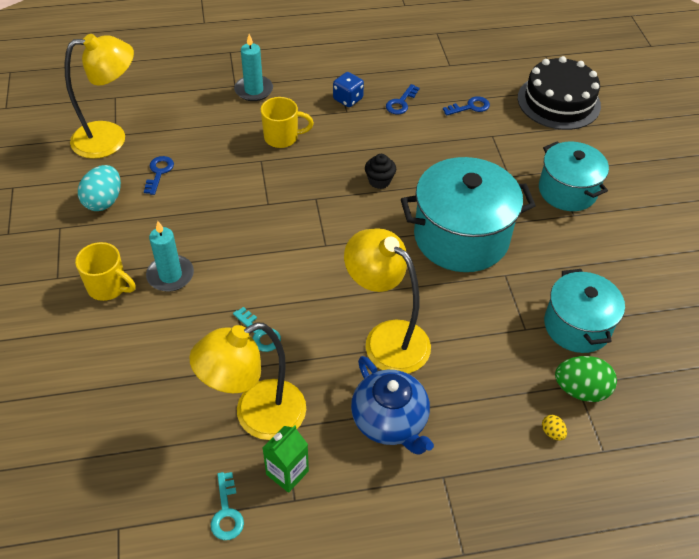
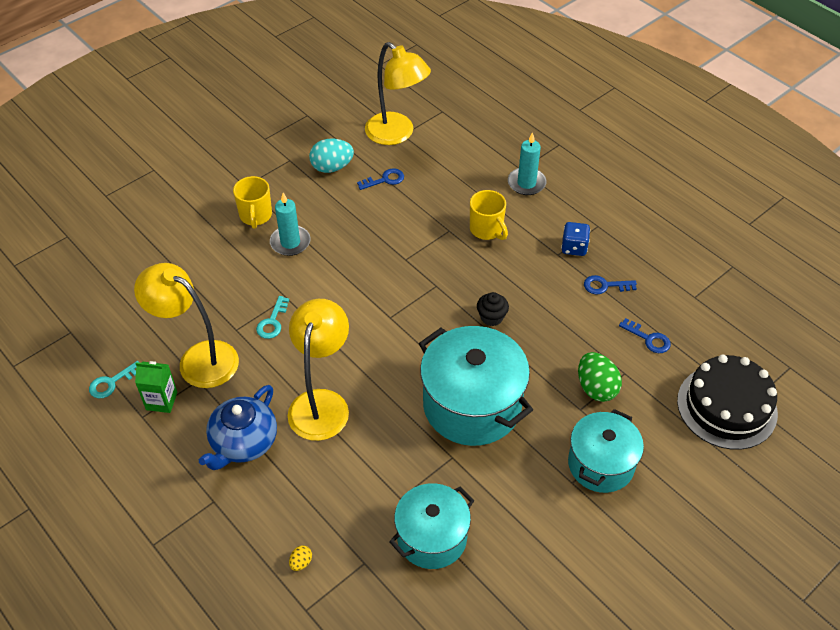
camera: 60 degrees right, 0 degrees up
green egg [555,356,617,402] -> green egg moved to [578,352,622,402]

